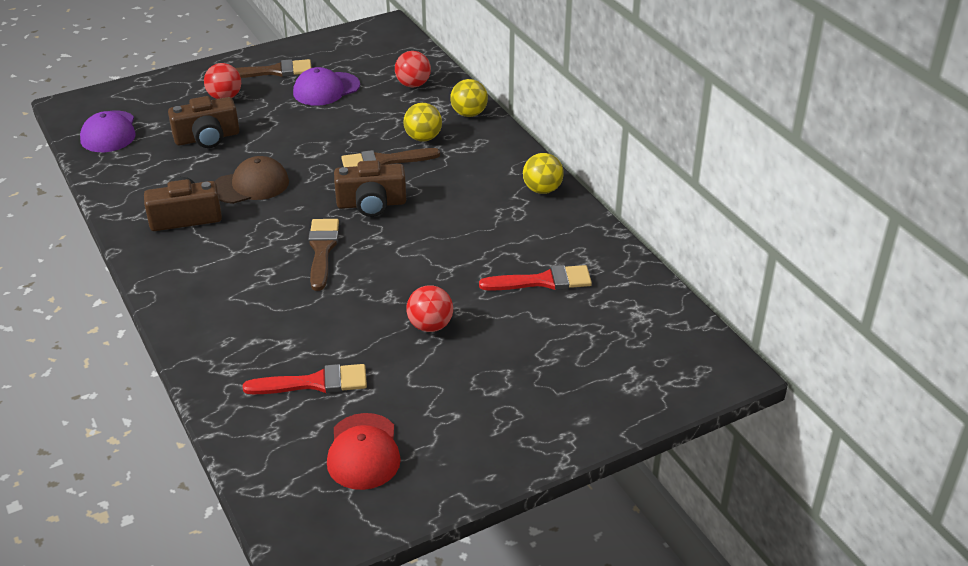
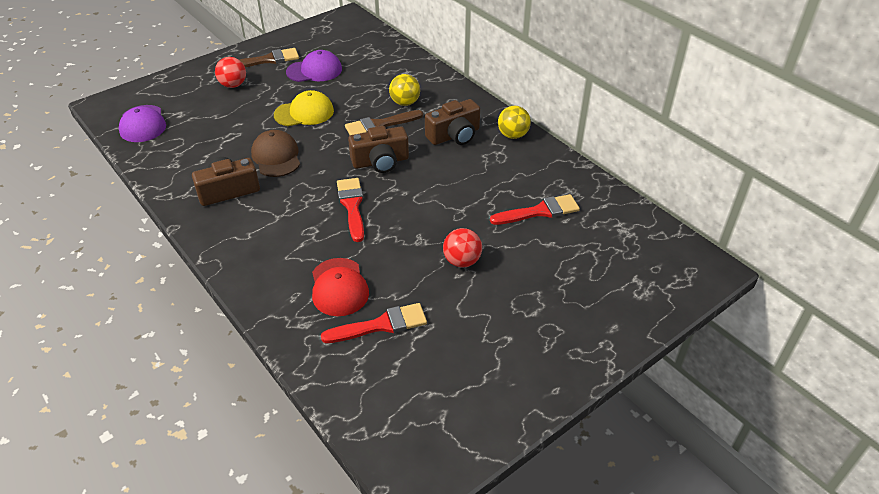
camera: 10 degrees left, 5 degrees up
brown camera [168,96,239,148] -> brown camera moved to [425,99,480,145]
brown cap [215,156,289,204] -> brown cap turned 75 degrees counterclockwise [251,130,300,177]
purple cap [293,67,360,106] -> purple cap turned 150 degrees counterclockwise [286,50,342,82]
brown brush [308,219,339,291] -> red brush [337,178,364,242]
red cap [327,413,401,490] -> red cap moved to [312,258,369,316]
red ball [395,51,431,88] -> none
yellow ball [450,79,488,117] -> none
none -> yellow cap [274,90,334,126]

